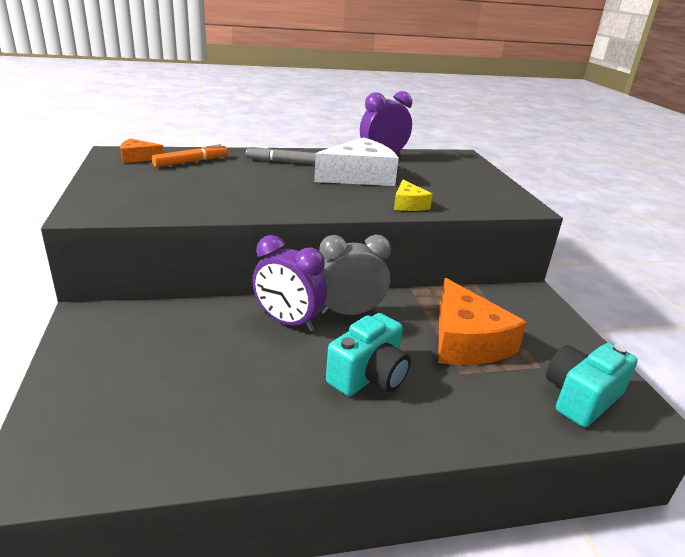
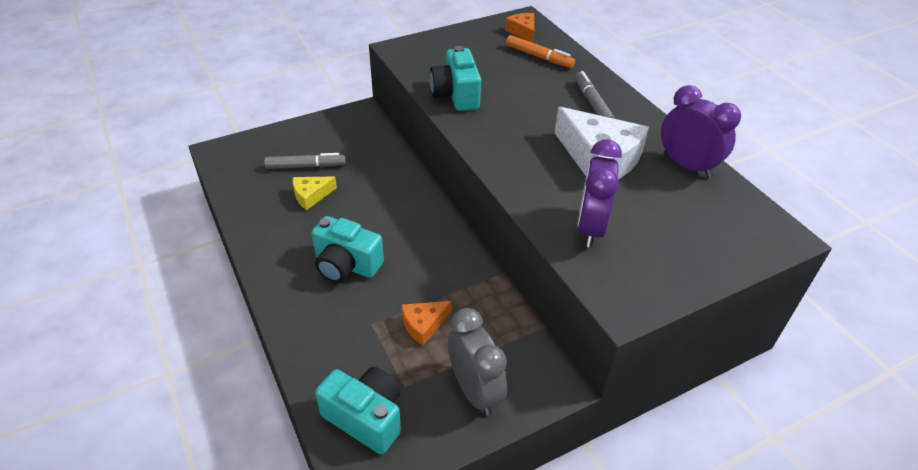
camera: 75 degrees right, 15 degrees up
purple clock [252,235,327,332] -> purple clock moved to [577,139,622,248]
grey clock [319,234,391,315] -> grey clock moved to [448,308,507,416]
yellow cheese [394,180,433,211] -> yellow cheese moved to [293,177,337,210]
orange cheese [438,278,527,365] -> orange cheese [401,301,452,346], size x0.50
none -> grey marker [264,153,346,169]
none -> turquoise camera [430,46,481,111]

